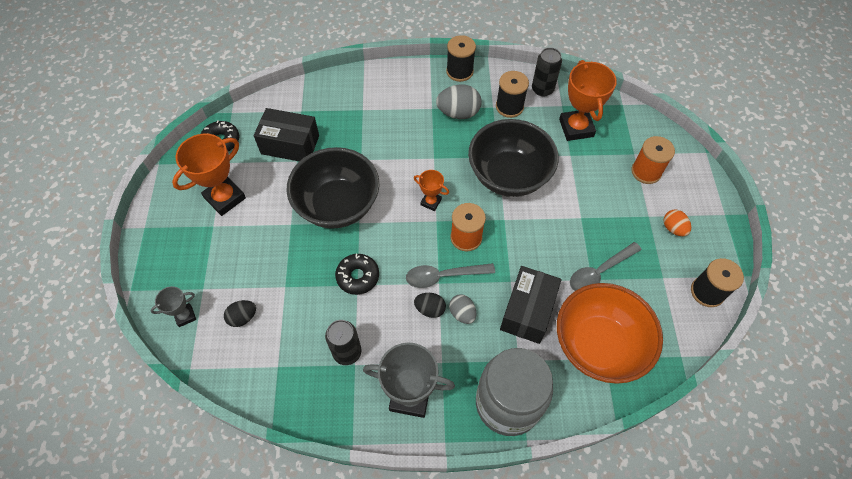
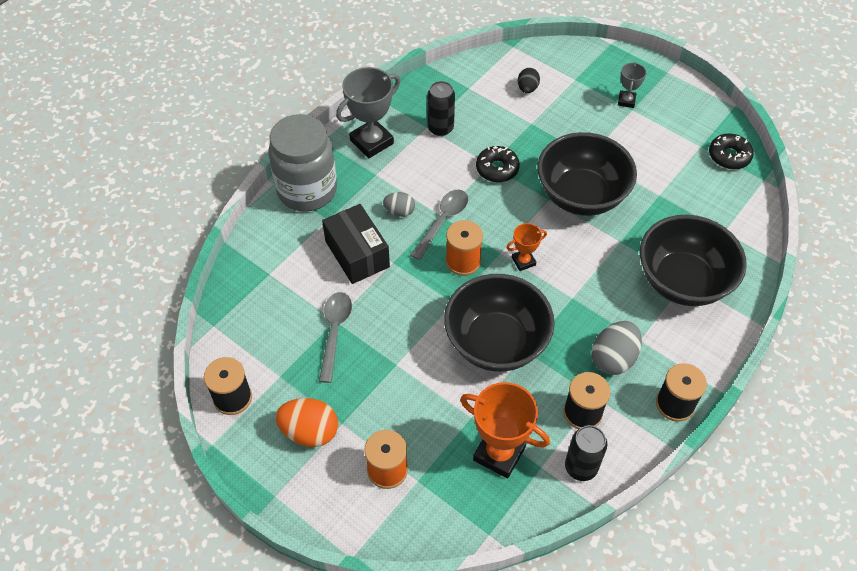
camera: 130 degrees right, 5 degrees down
grey trophy [150,286,196,327] -> grey trophy moved to [618,62,646,108]
orange trophy [172,134,246,216] -> none
black box [254,108,319,161] -> none
black egg [414,293,446,318] -> none
orange bowl [557,283,663,384] -> none
orange egg [664,210,691,236] -> orange egg [275,398,338,447], size x1.66
none -> black bowl [640,215,747,306]

